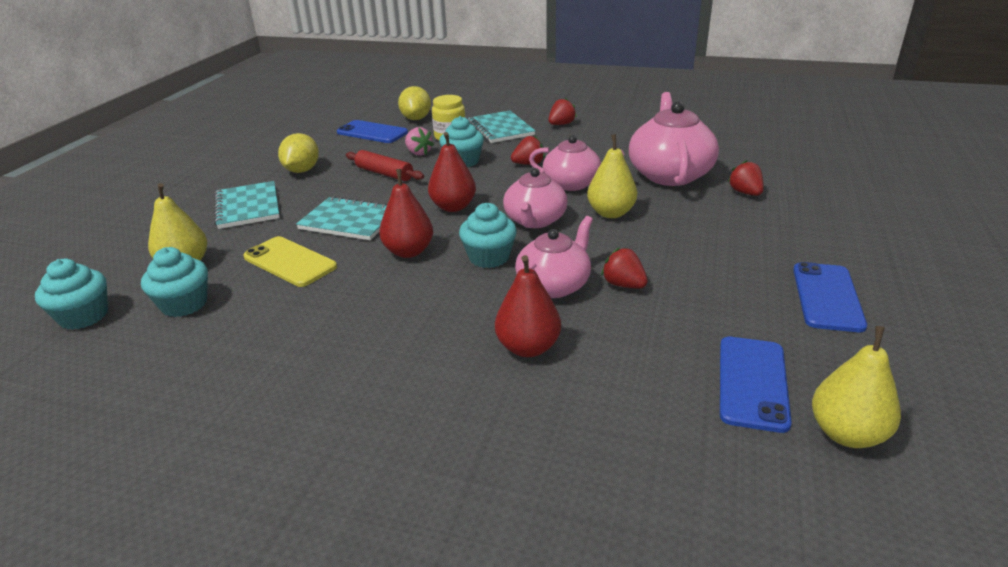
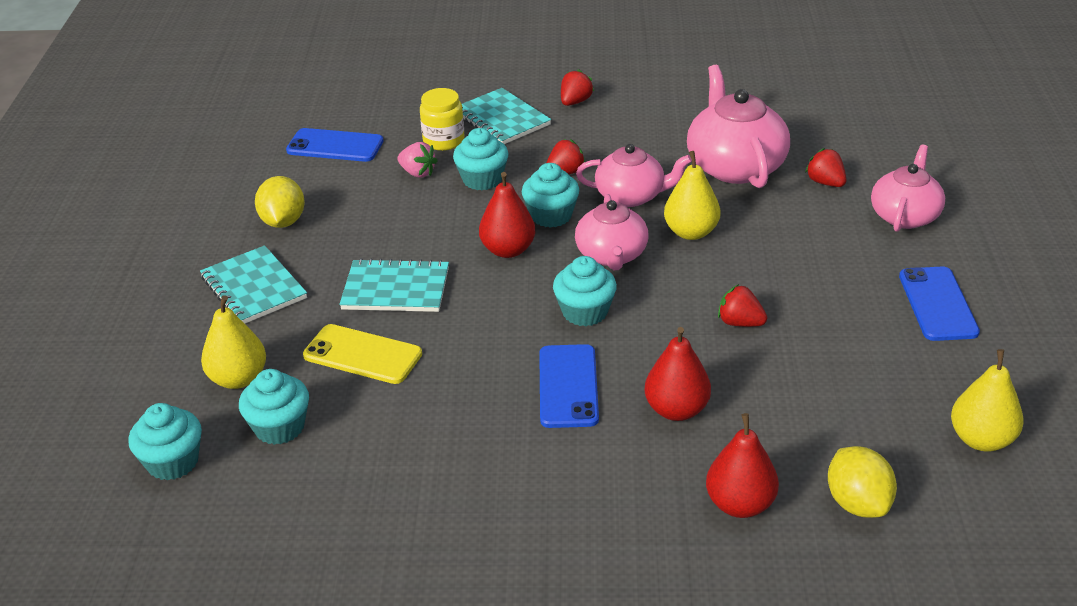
camera: 15 degrees left, 5 degrees up
red rolling pin [346,150,424,181] -> none
red pear [379,169,433,258] -> red pear moved to [706,413,779,518]
yellow lemon [398,86,431,120] -> yellow lemon moved to [828,446,897,518]
pink teapot [515,216,593,298] -> pink teapot moved to [871,144,945,232]
blue phone [720,337,792,433] -> blue phone moved to [539,344,599,428]
none -> turquoise cupcake [522,163,579,228]

